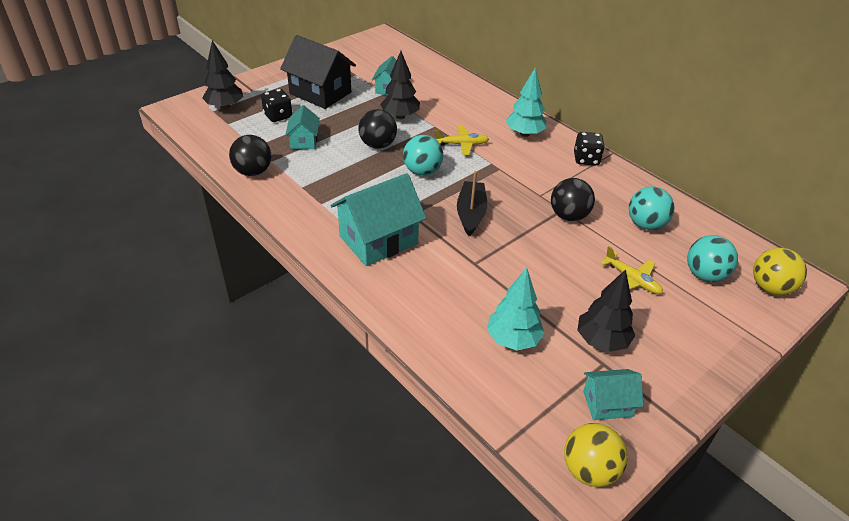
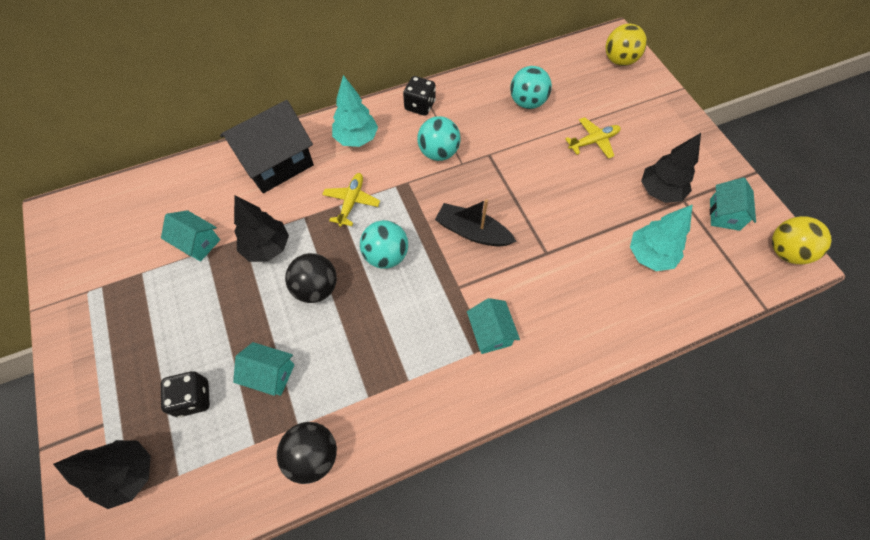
camera: 70 degrees left, 20 degrees up
black house [280,35,356,109] -> black house moved to [220,100,314,193]
turquoise house [331,173,426,266] -> turquoise house [467,298,520,354], size x0.54
black ball [551,178,595,221] -> none
turquoise ball [687,235,738,282] -> turquoise ball moved to [417,116,461,161]

